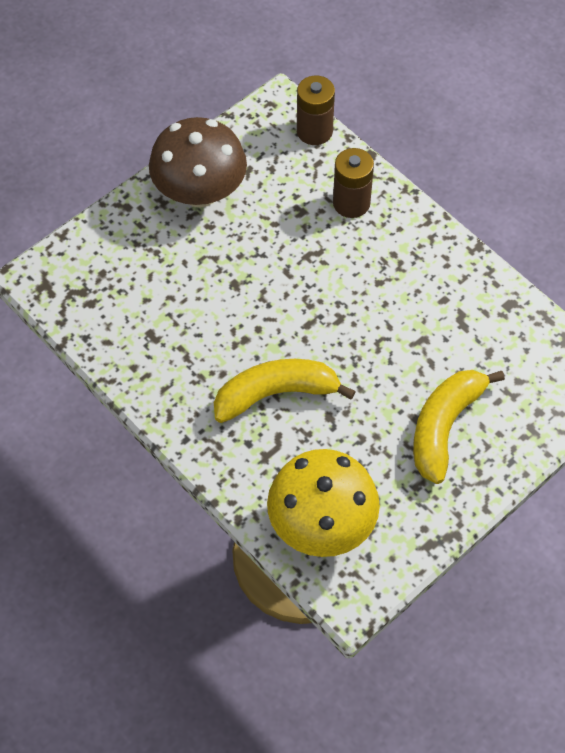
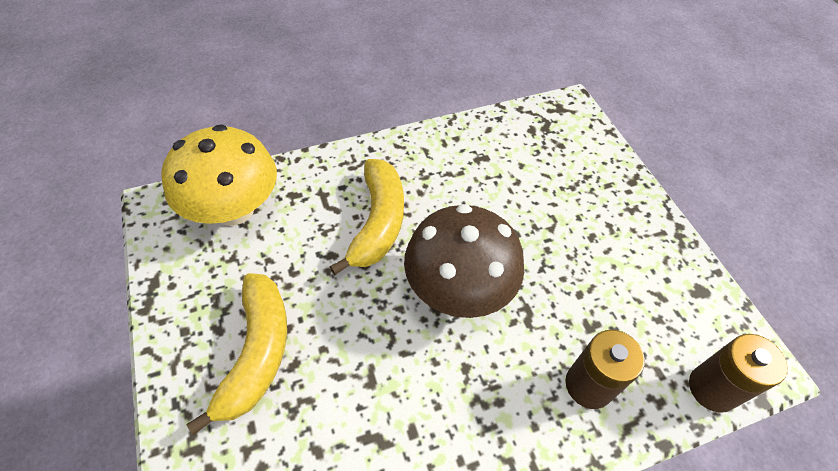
camera: 110 degrees right, 5 degrees down
brown mushroom [149,117,247,208] -> brown mushroom moved to [404,204,524,318]
yellow banana [413,370,505,484] -> yellow banana turned 45 degrees clockwise [187,273,287,435]

